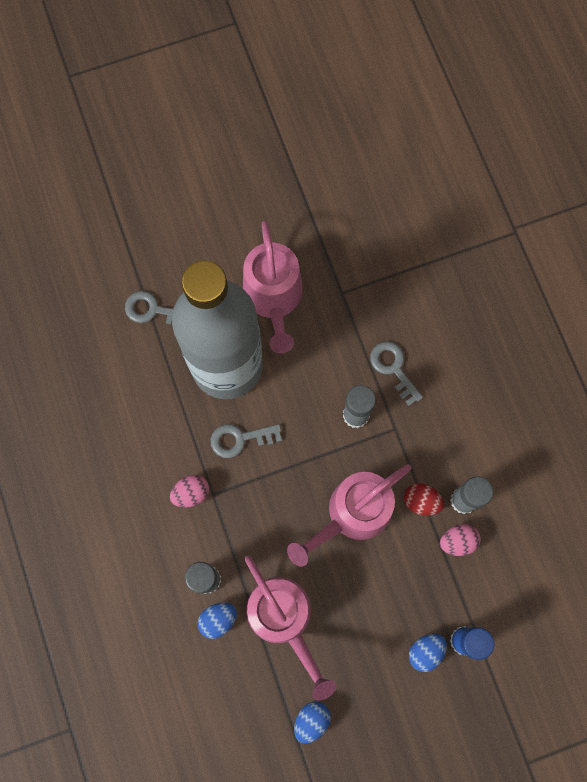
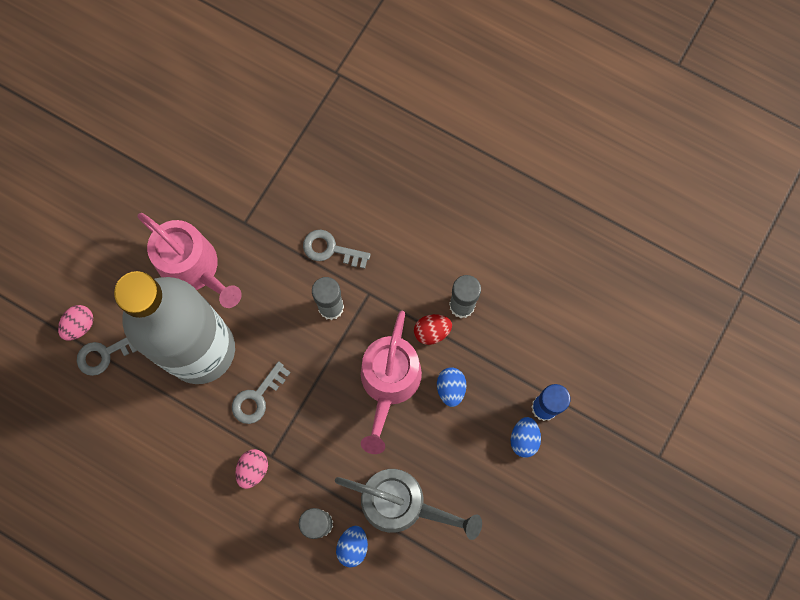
camera: 40 degrees left, 0 degrees up
pink watering can [244,555,337,701] -> grey watering can [335,469,482,540]
blue egg [294,701,331,743] -> blue egg moved to [437,367,466,407]
pink egg [440,524,481,556] -> pink egg moved to [58,305,93,341]

